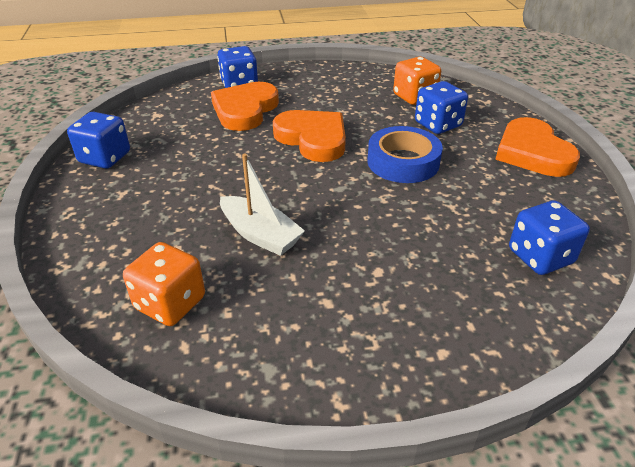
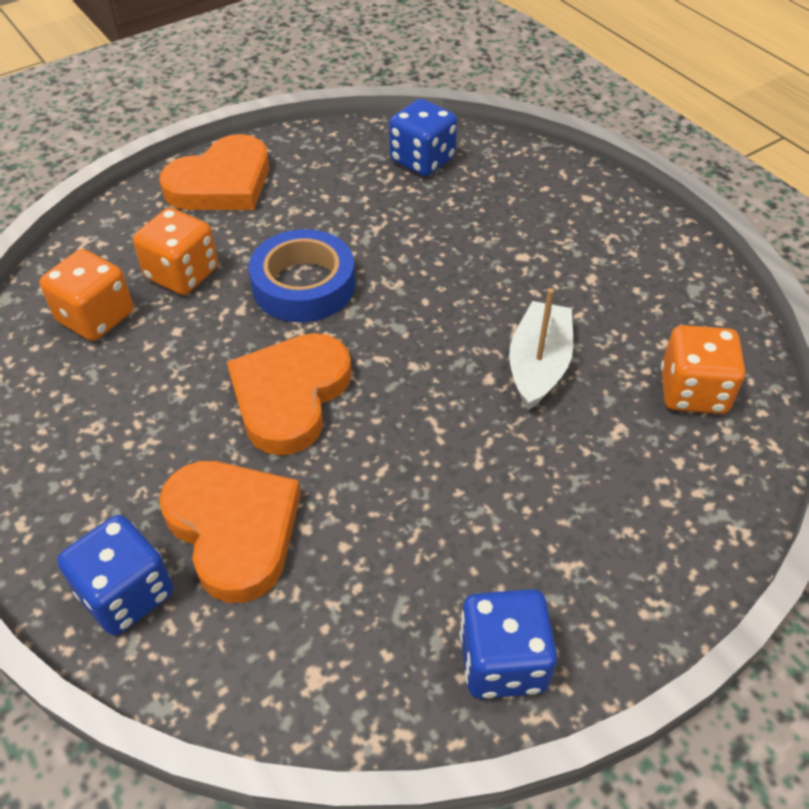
camera: 115 degrees left, 10 degrees up
orange heart [211,82,279,131] -> orange heart turned 120 degrees counterclockwise [159,461,301,603]
blue dice [415,81,468,134] -> orange dice [133,208,218,295]

